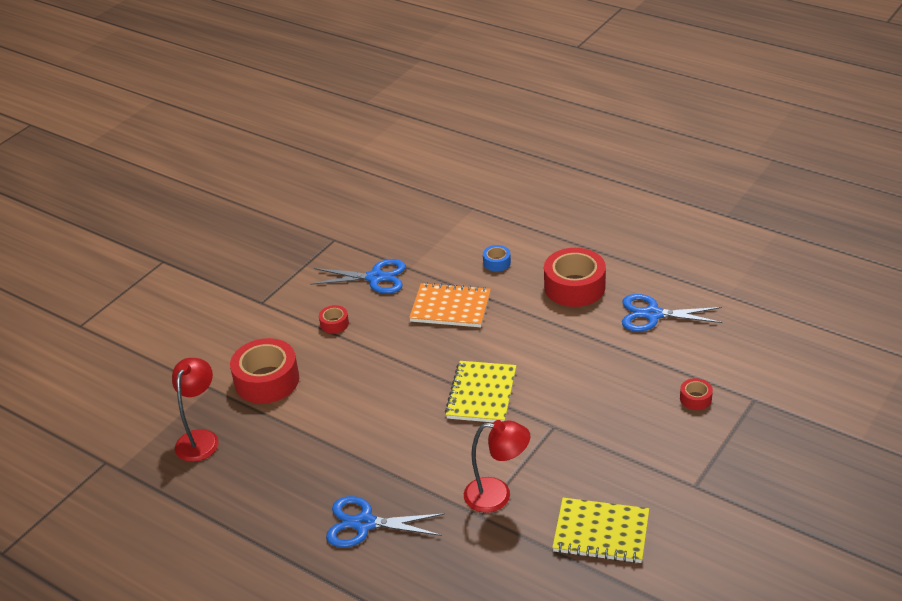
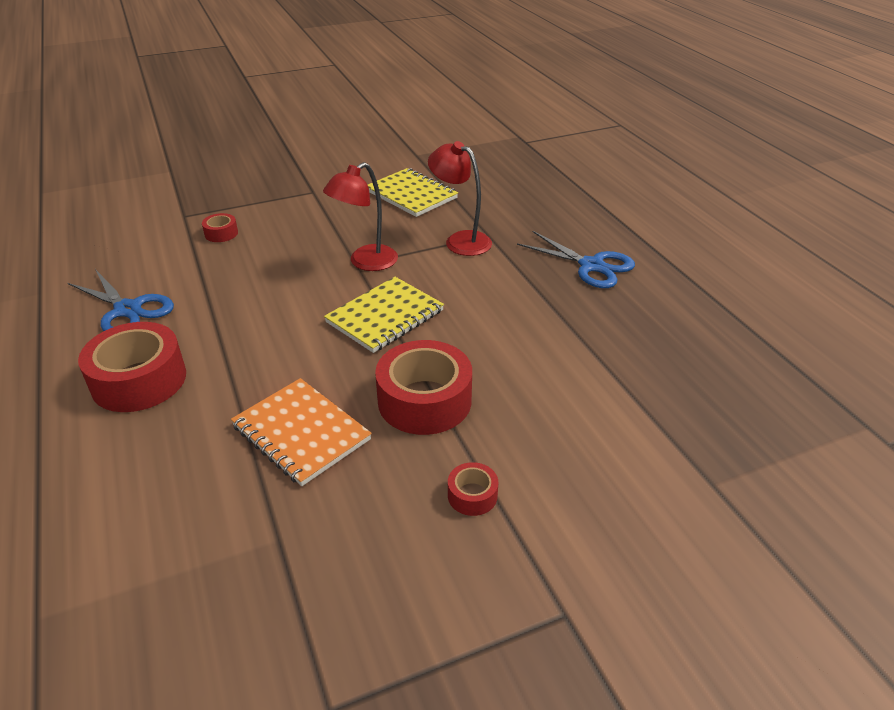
camera: 150 degrees left, 0 degrees up
red lamp [172,358,219,462] -> red lamp moved to [323,162,398,271]
red tape [230,338,299,404] -> red tape moved to [375,340,472,435]
blue scissors [310,259,406,294] -> none
blue tape [483,245,511,272] -> none

